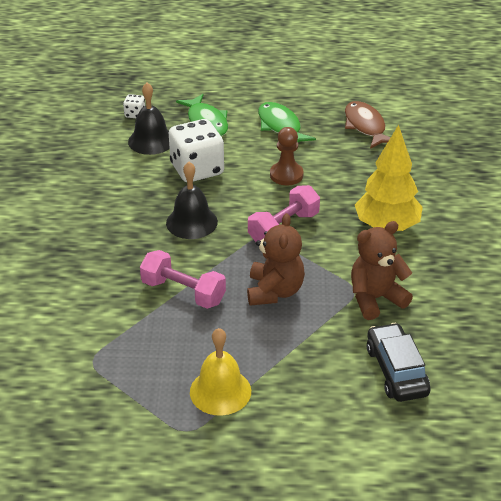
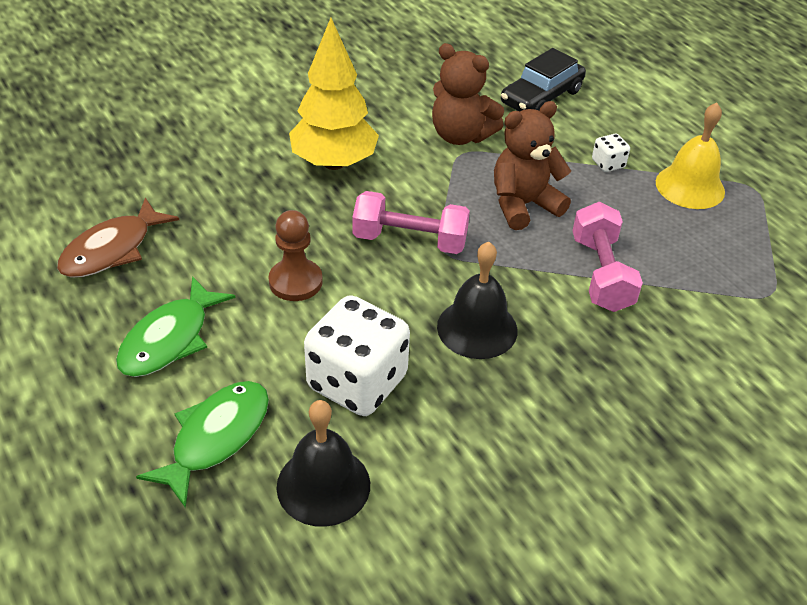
camera: 125 degrees left, 5 degrees up
white dice [123,94,145,118] -> white dice moved to [592,134,630,172]

